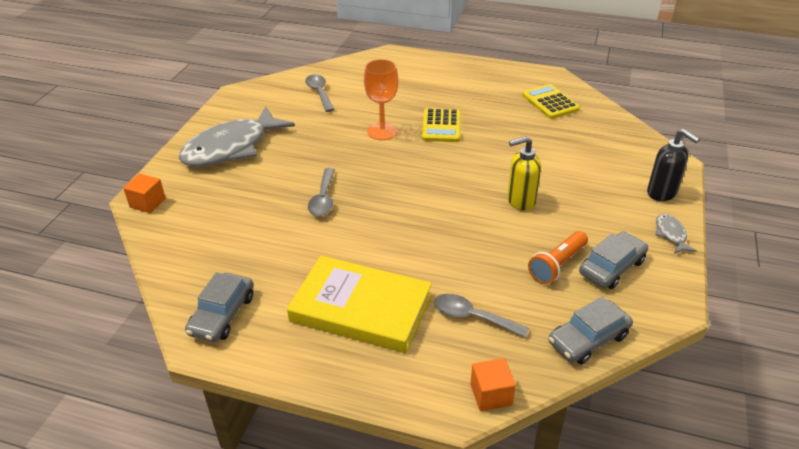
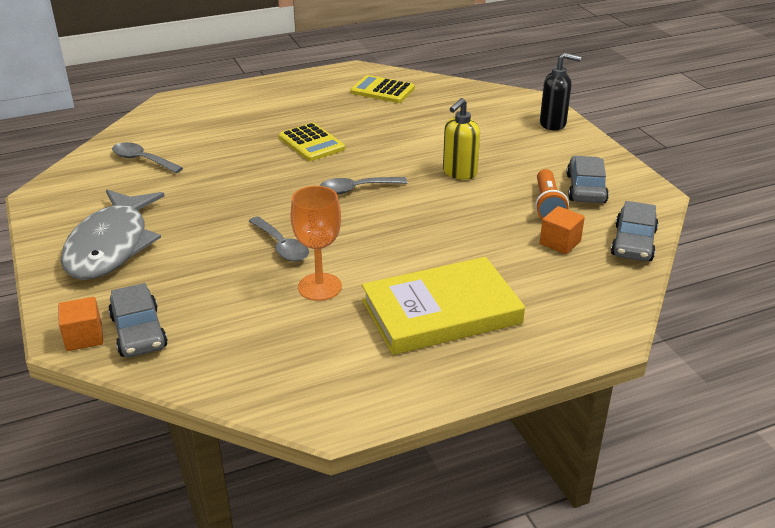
camera: 40 degrees left, 5 degrees down
grey car [185,272,253,342] -> grey car moved to [108,283,168,358]
orange goblet [364,59,398,140] -> orange goblet moved to [290,186,342,301]
grey spoon [434,294,529,338] -> grey spoon moved to [319,177,408,194]
orange cube [470,358,516,411] -> orange cube moved to [540,206,585,254]
grey fish [655,214,697,254] -> none

